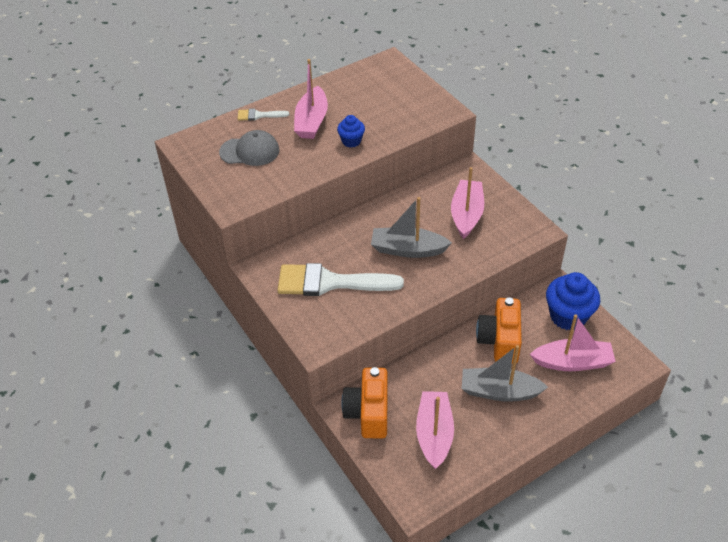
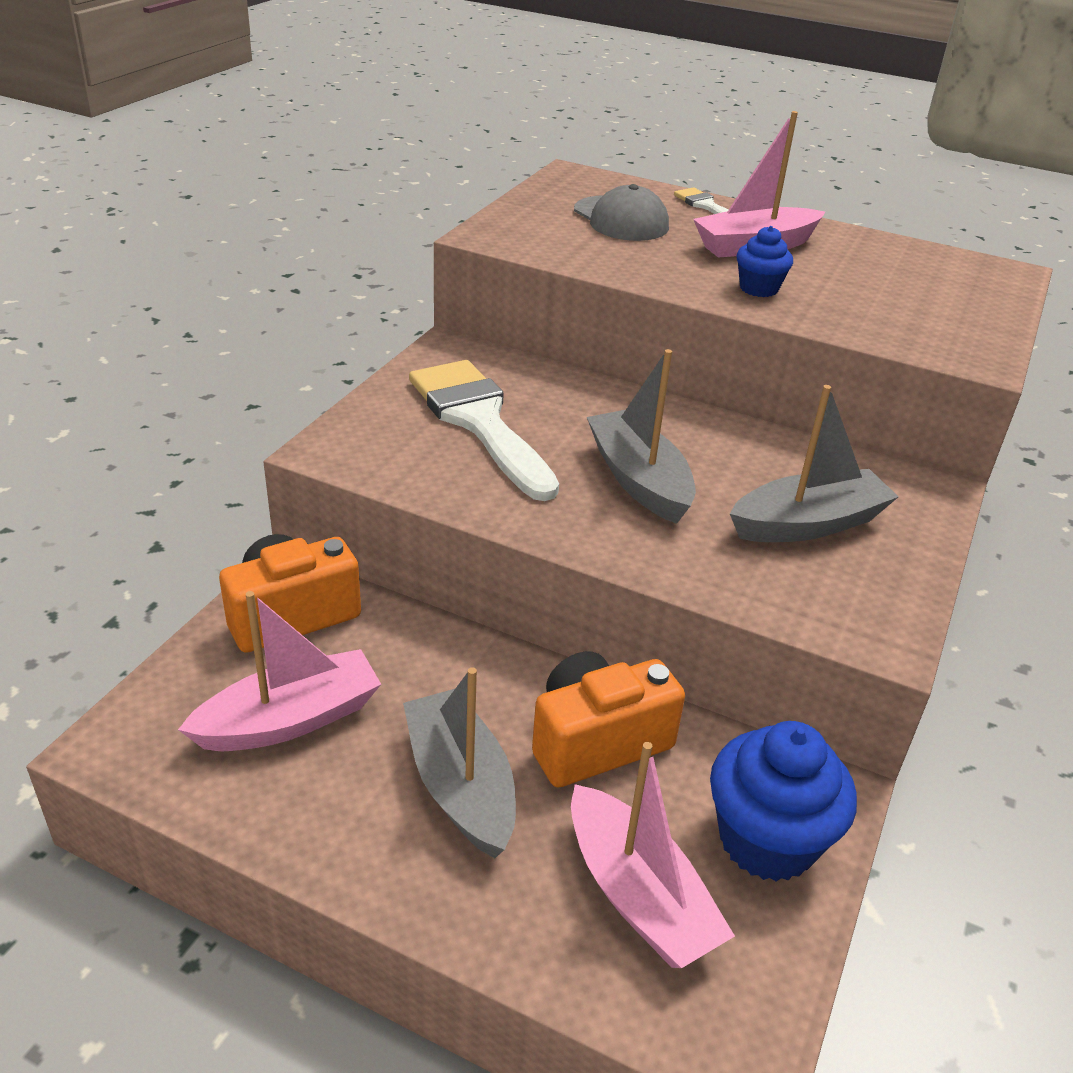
camera: 55 degrees right, 10 degrees down
pink boat [451,167,484,239] -> grey boat [730,385,899,542]

